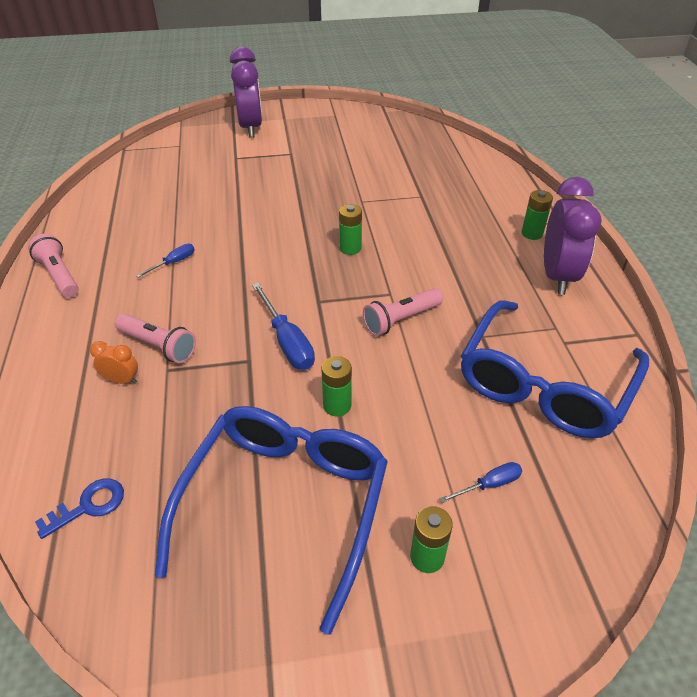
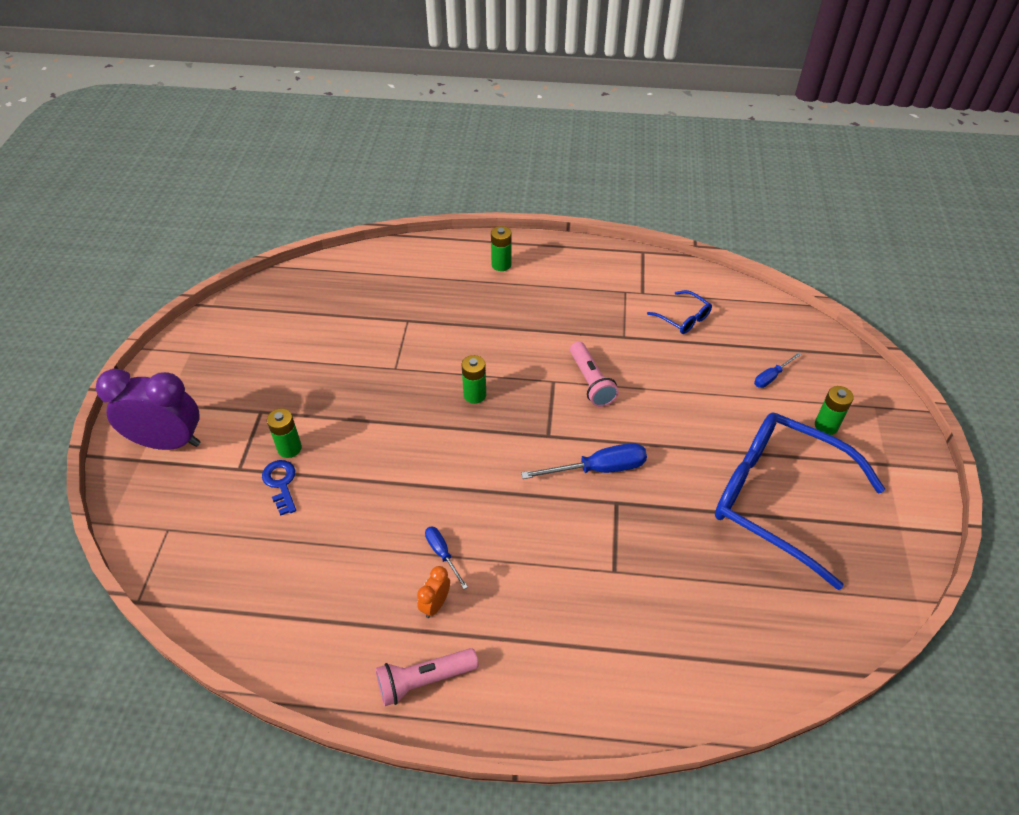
camera: 75 degrees left, 5 degrees up
blue key [35,478,124,539] -> blue key moved to [262,460,296,516]
orange clock [90,341,138,384] -> orange clock moved to [417,566,450,618]
pink flashlight [115,314,196,364] -> none
green battery [321,356,352,417] -> green battery moved to [267,408,302,458]
blue screwdriver [439,462,522,503] -> blue screwdriver turned 120 degrees counterclockwise [754,353,801,388]
blue glasses [461,300,649,438] -> blue glasses [647,290,712,334], size x0.41
purple clock [544,177,602,295] -> none

